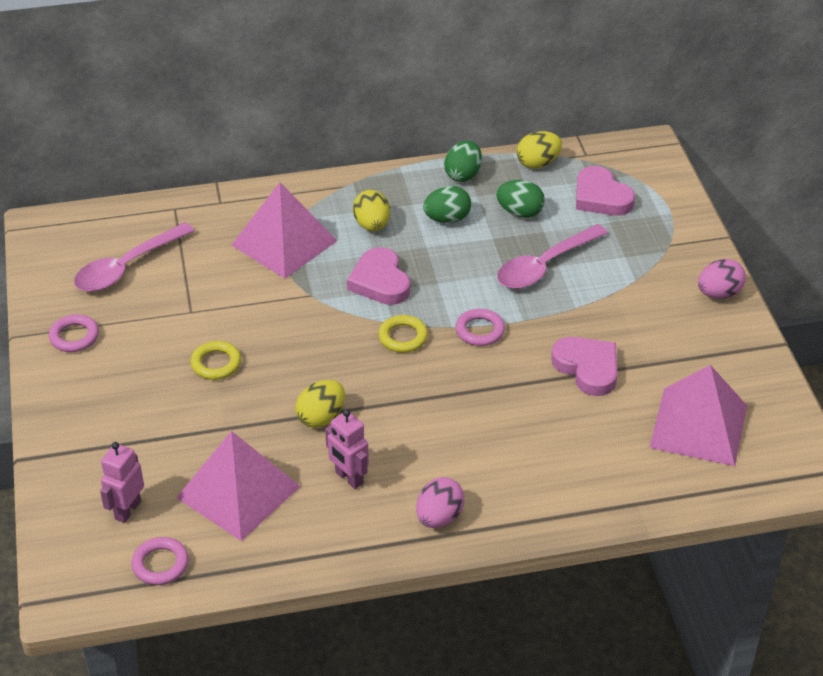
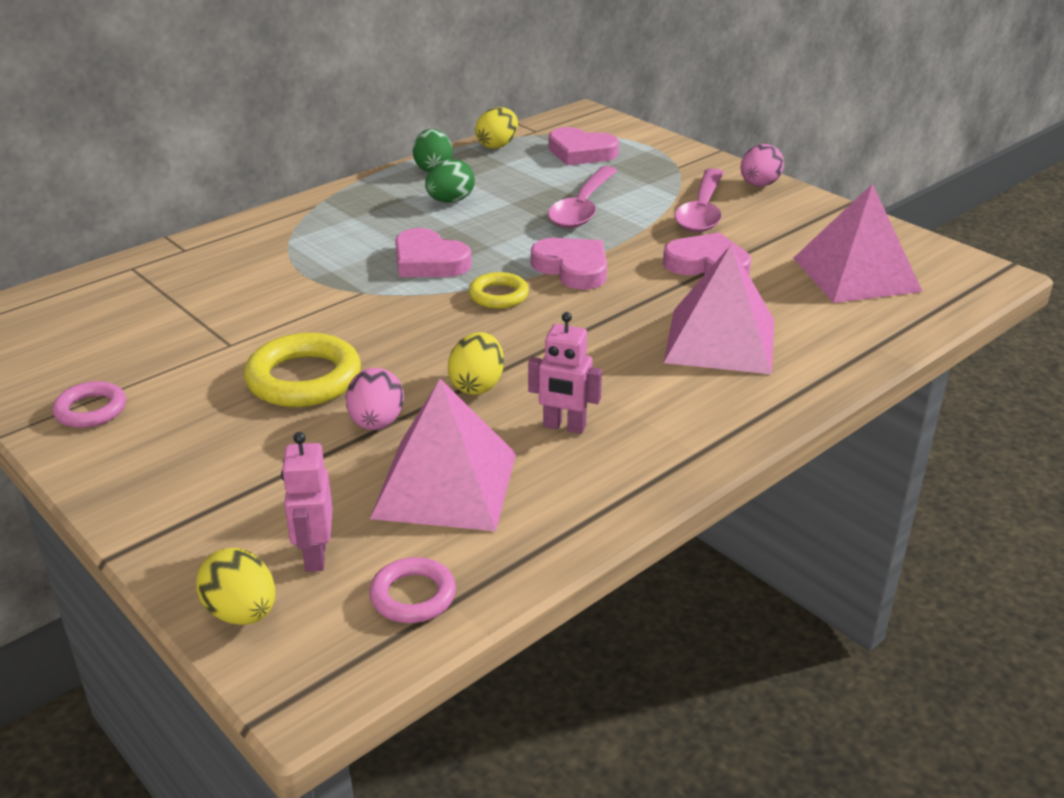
camera: 30 degrees left, 10 degrees down
pink spoon [74,222,195,292] -> pink spoon moved to [675,168,724,232]
yellow ring [191,341,241,380] -> yellow ring [244,333,361,407], size x1.70
pink pyramid [231,182,338,279] -> pink pyramid moved to [664,245,775,374]
yellow egg [353,190,390,231] -> yellow egg moved to [196,548,275,625]
pink egg [416,477,465,528] -> pink egg moved to [346,368,404,430]
pink ring [456,309,505,346] -> pink heart [531,238,607,290]
green egg [496,180,545,218] -> none

